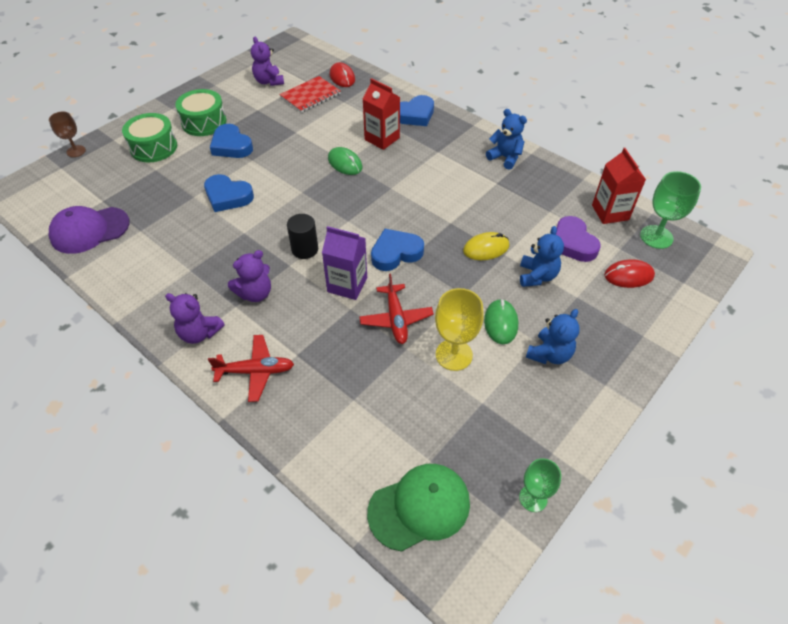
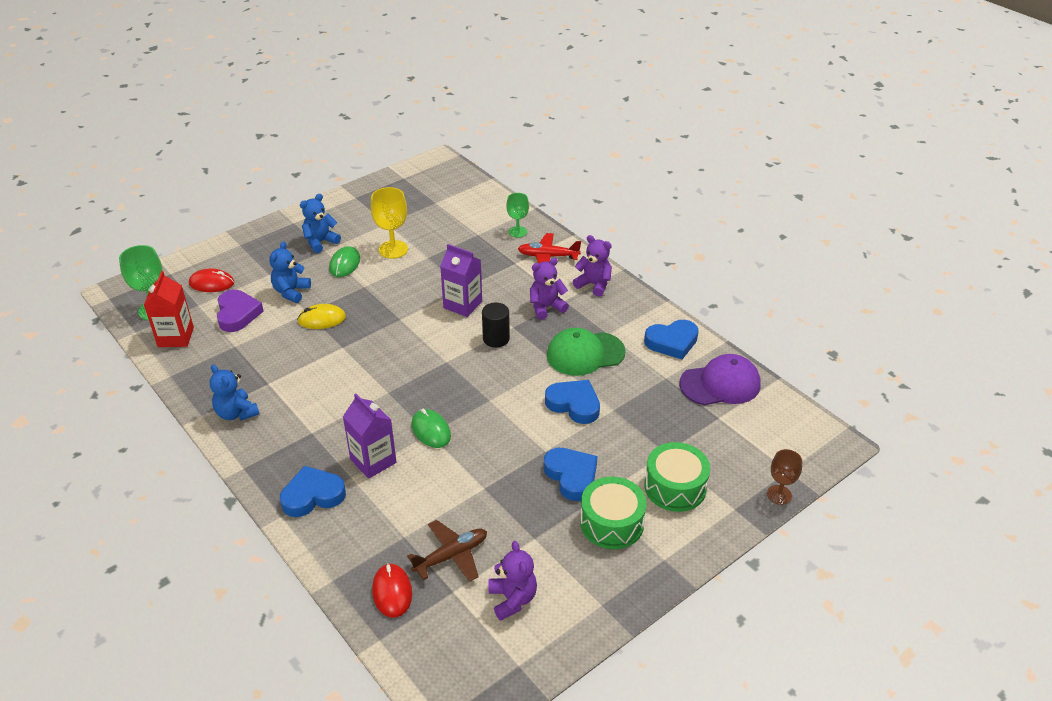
camera: 170 degrees left, 10 degrees down
red notebook [279,76,341,113] -> brown plane [407,520,487,582]
red plane [359,274,434,344] -> none
red carton [363,78,400,150] -> purple carton [343,393,396,479]
green cap [367,464,470,552] -> green cap moved to [547,328,626,376]
blue heart [371,229,424,271] -> blue heart moved to [644,320,699,359]
green goblet [519,458,561,512] -> green goblet moved to [506,193,529,238]

